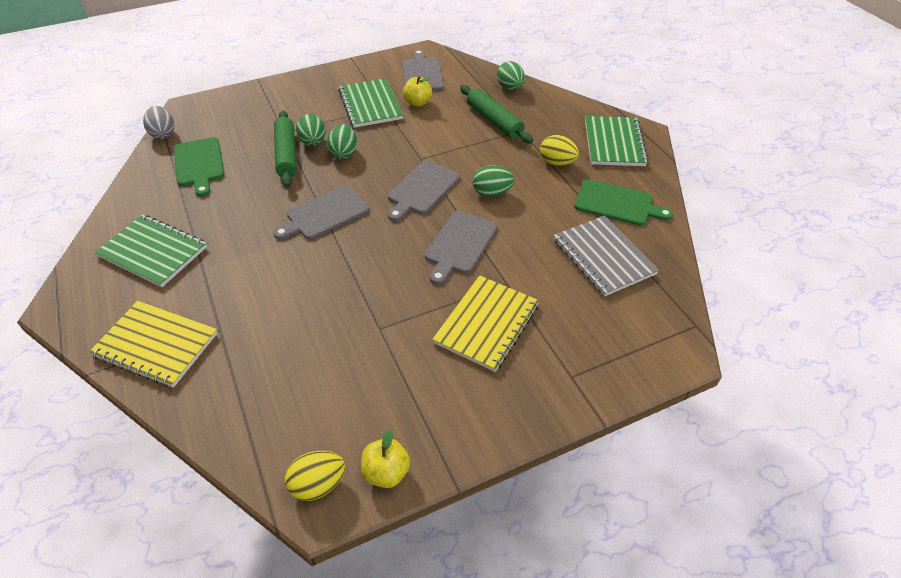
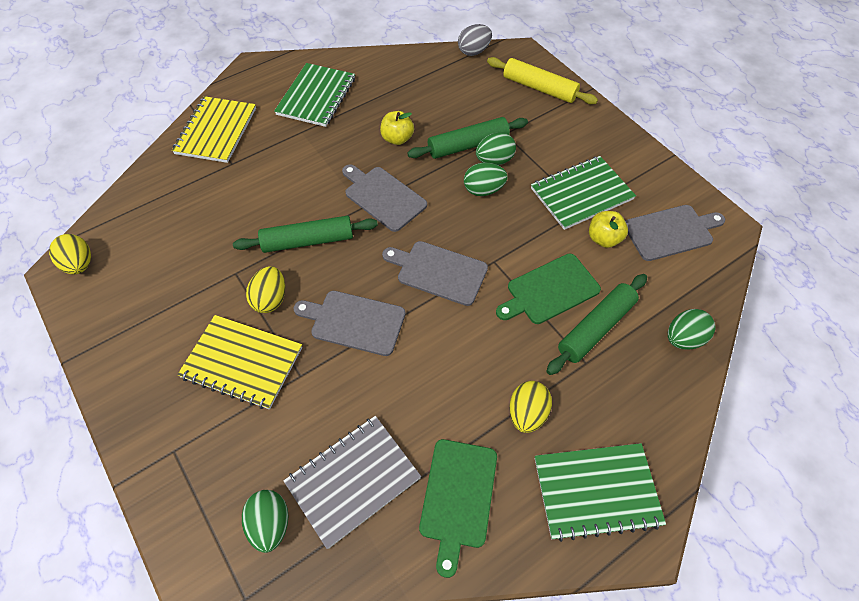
camera: 80 degrees right, 10 degrees up
green cutting board [174,137,225,197] -> green cutting board moved to [496,254,601,324]
yellow apple [361,429,410,488] -> yellow apple moved to [380,111,414,145]
green egg [473,165,514,197] -> green egg moved to [242,490,289,553]
none -> green rolling pin [233,216,378,253]
none -> yellow egg [246,266,285,313]
none -> yellow rolling pin [487,57,598,104]

